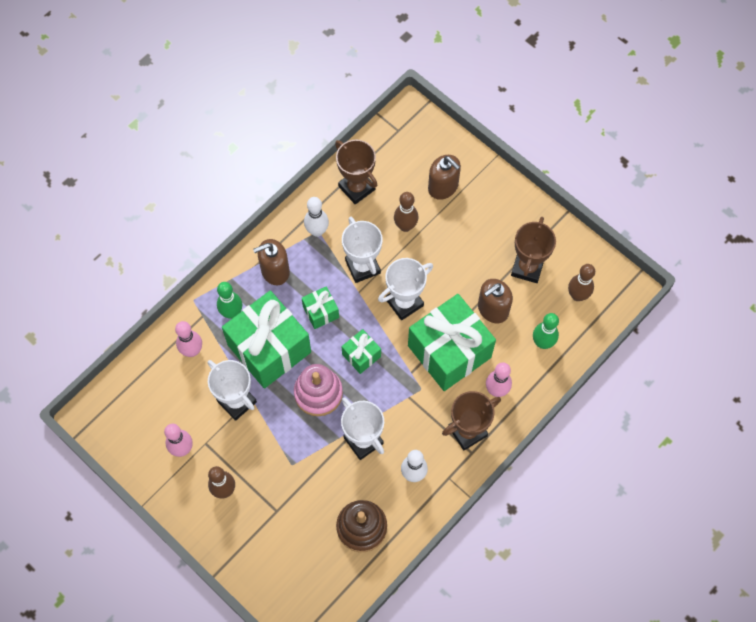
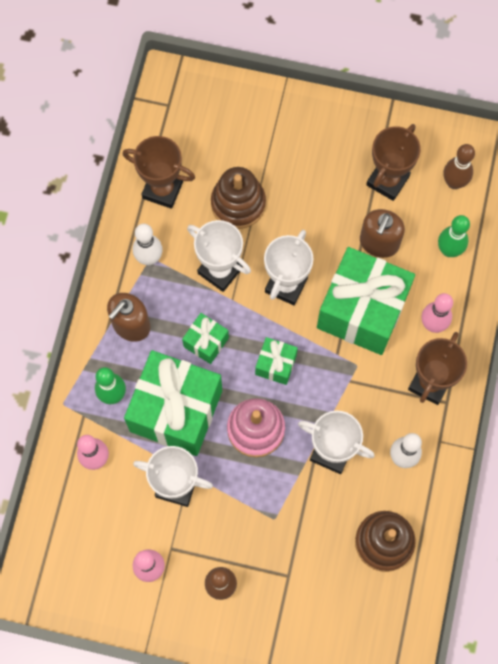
camera: 30 degrees left, 5 degrees up
brown bowling pin [394,192,418,232] -> brown stacking toy [211,167,266,229]
brown soap dispenser [428,155,461,200] -> none
brown trophy [511,217,556,283] -> brown trophy turned 45 degrees clockwise [366,124,421,201]

